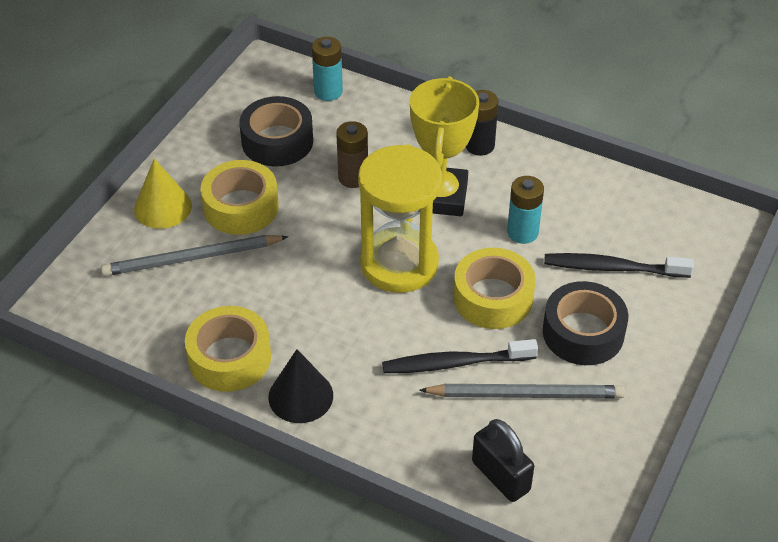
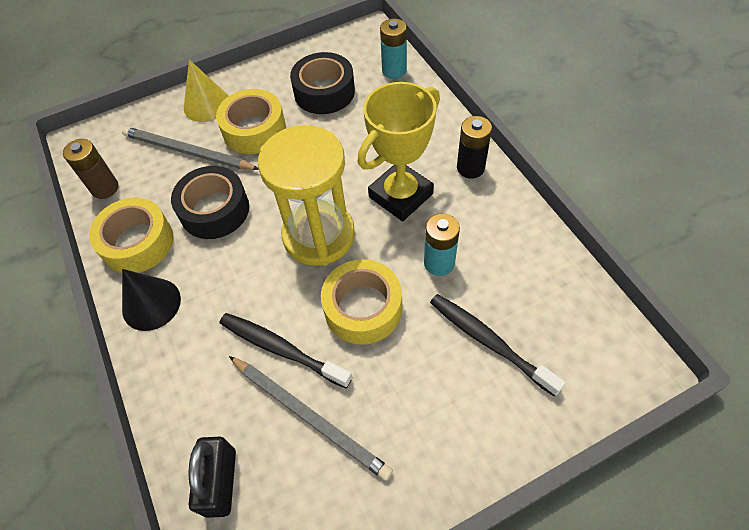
camera: 40 degrees right, 10 degrees up
brown battery [336,121,368,188] -> brown battery moved to [63,139,119,199]
black tape [543,281,628,365] -> black tape moved to [171,166,249,239]

